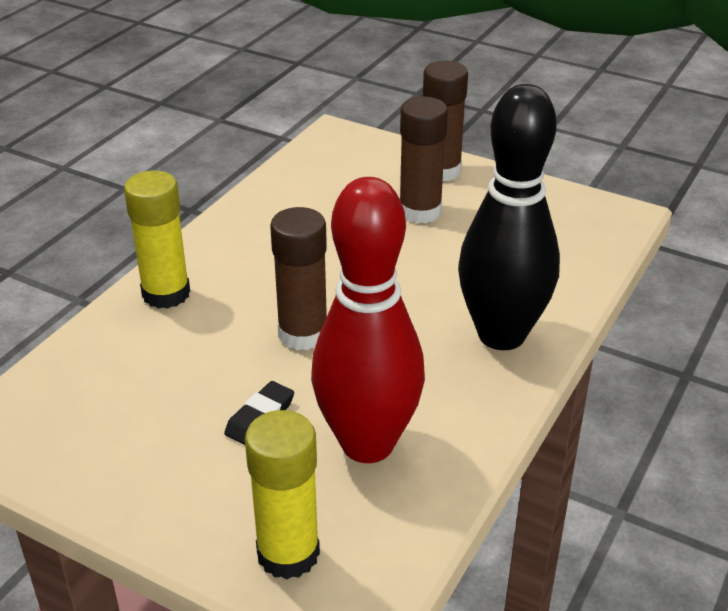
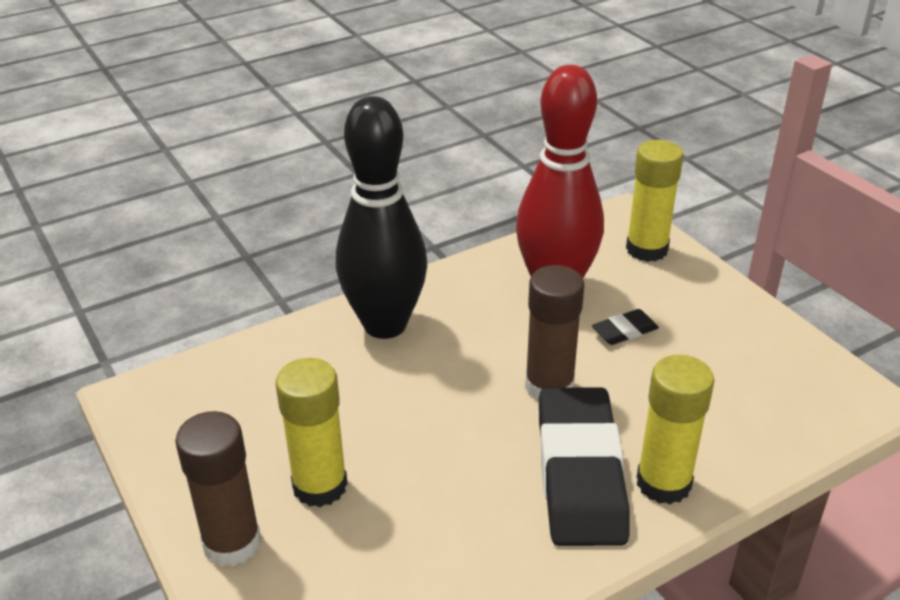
camera: 150 degrees left, 0 degrees up
brown glue stick [399,97,448,224] -> yellow glue stick [276,358,348,507]
none -> black eraser [539,387,630,546]

